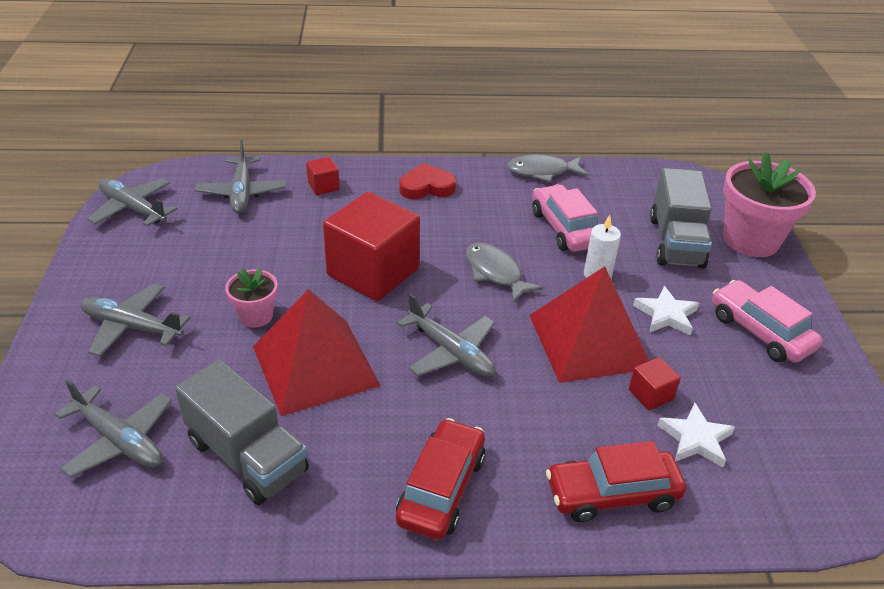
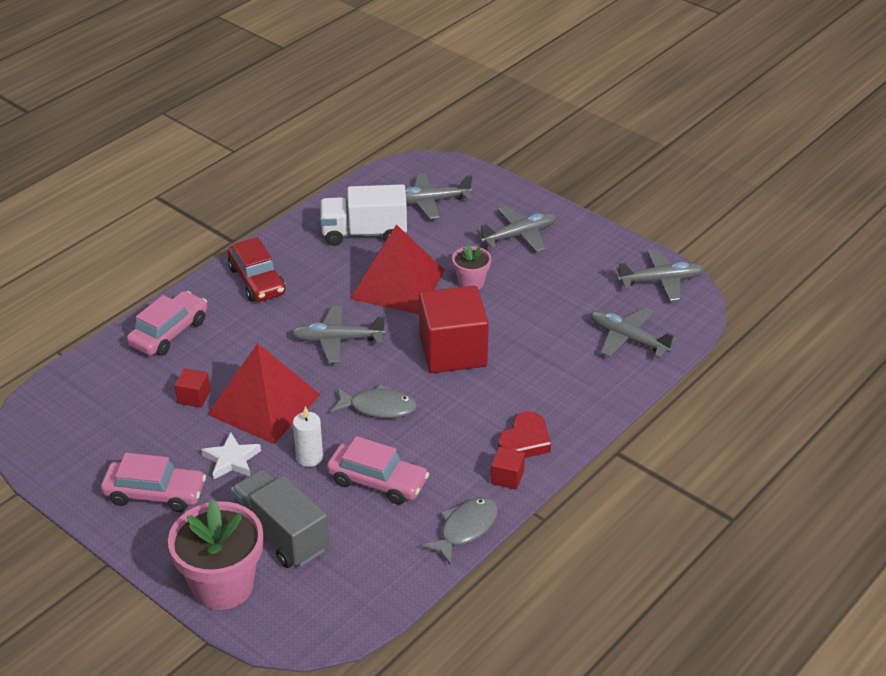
camera: 135 degrees right, 0 degrees up
grey truck [175,360,309,505] -> white truck [320,184,407,246]
red cube [306,157,340,195] -> red cube moved to [491,447,525,490]
red car [546,441,687,522] -> pink car [127,291,207,356]
white star [657,403,735,467] -> none

